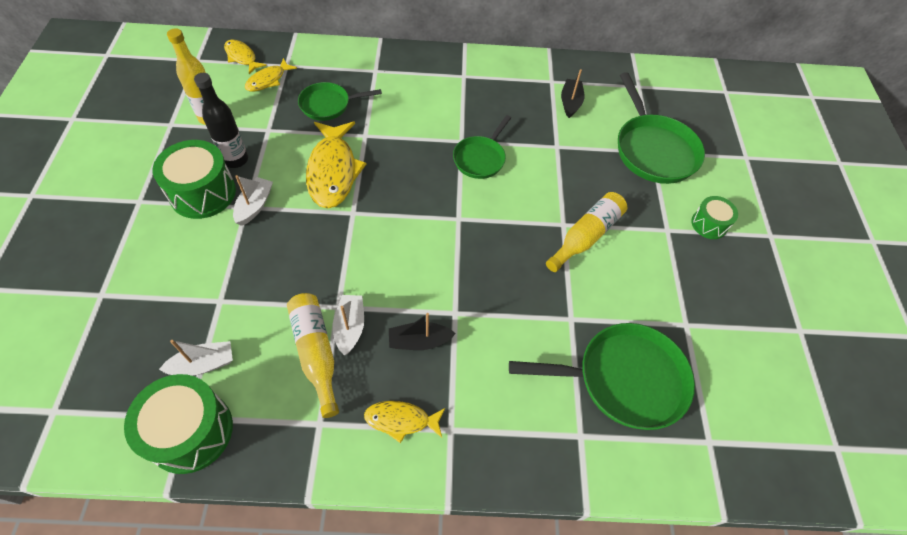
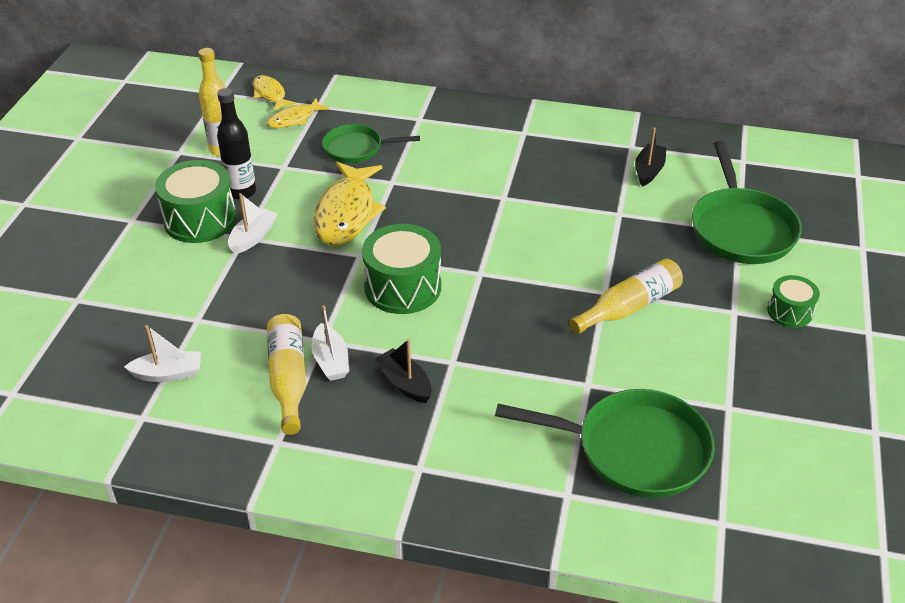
camera: 15 degrees right, 15 degrees down
green drum [124,374,233,474] -> green drum moved to [362,224,441,314]
white boat [333,295,364,355] -> white boat turned 150 degrees clockwise [311,305,349,381]
yellow fish [364,401,445,443] -> none
black boat [389,313,456,350] -> black boat turned 45 degrees clockwise [375,339,431,403]
green pan [453,115,511,179] -> none

